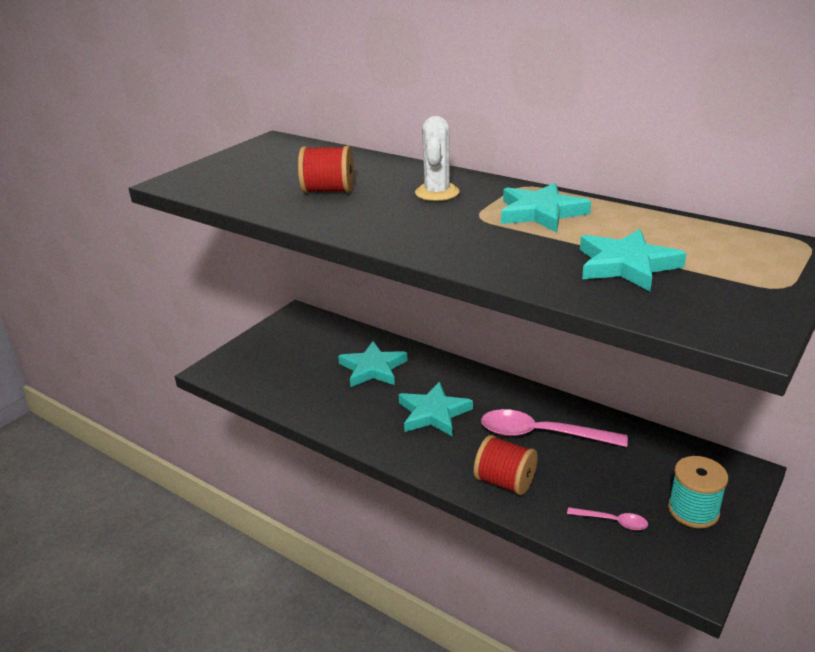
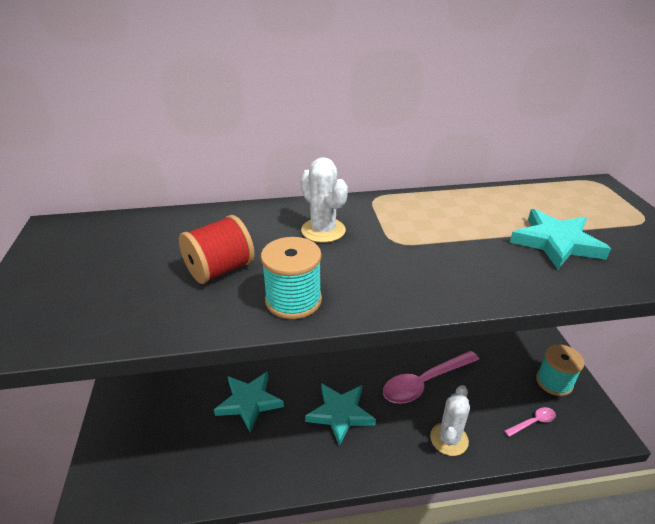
camera: 45 degrees left, 5 degrees up
red spool [474,435,538,495] -> white cactus [430,385,470,456]
turquoise star [501,183,591,233] -> none
none -> turquoise spool [261,237,322,319]

